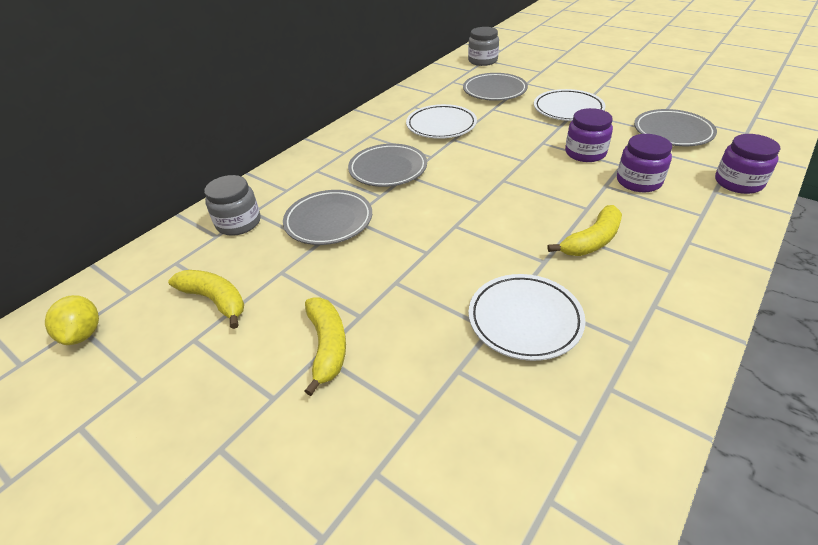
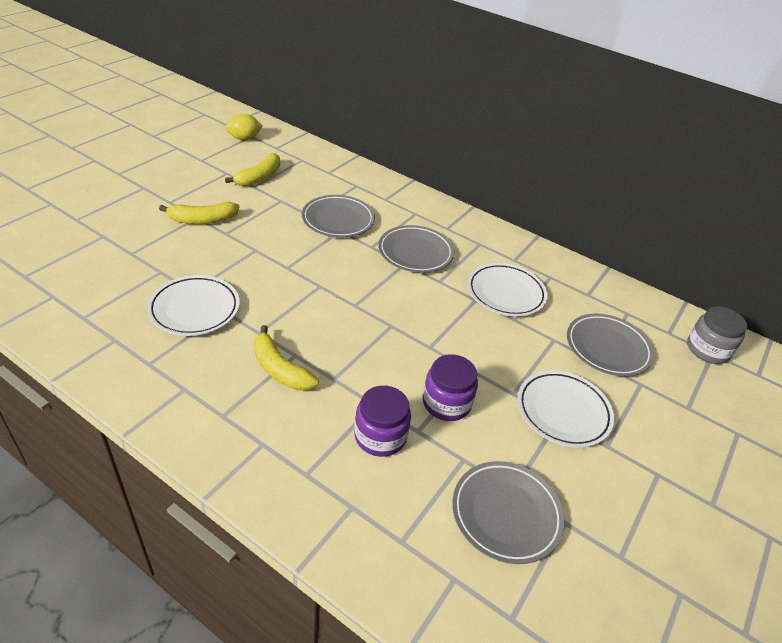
camera: 80 degrees right, 0 degrees up
grey jar [204,175,261,236] -> none
purple jar [715,134,780,194] -> none

